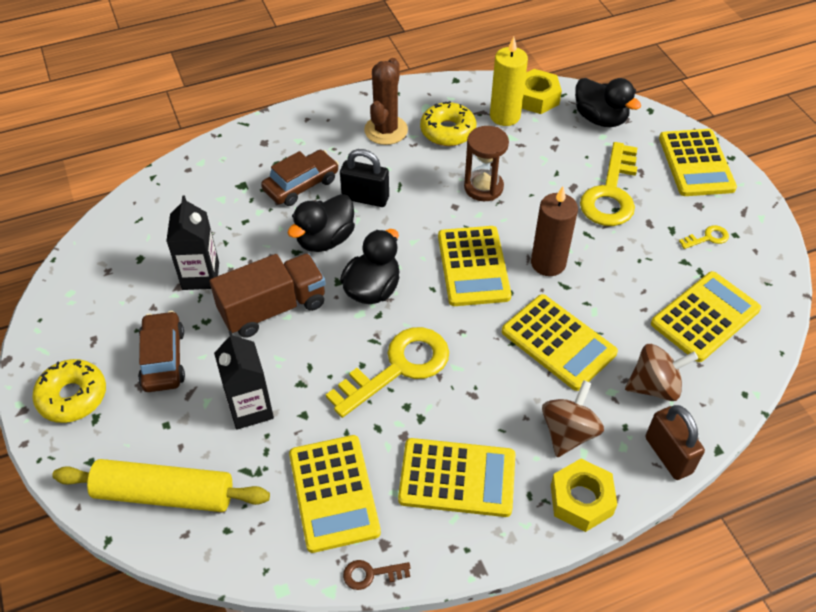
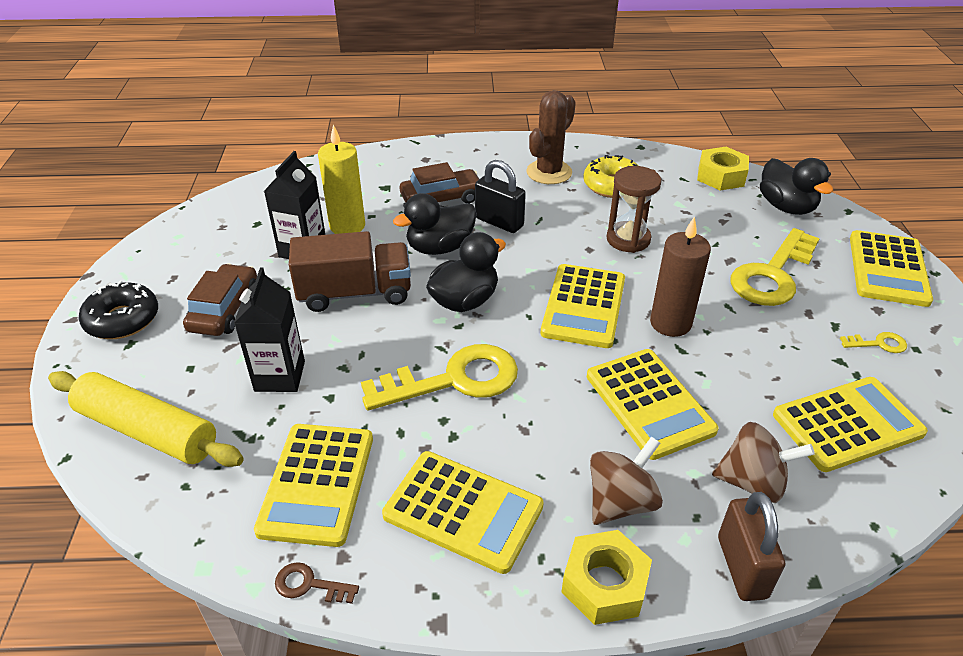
camera: 20 degrees right, 10 degrees down
yellow donut [32,359,106,423] -> black donut [79,281,158,339]
yellow candle [490,36,528,126] -> yellow candle moved to [318,125,365,234]

